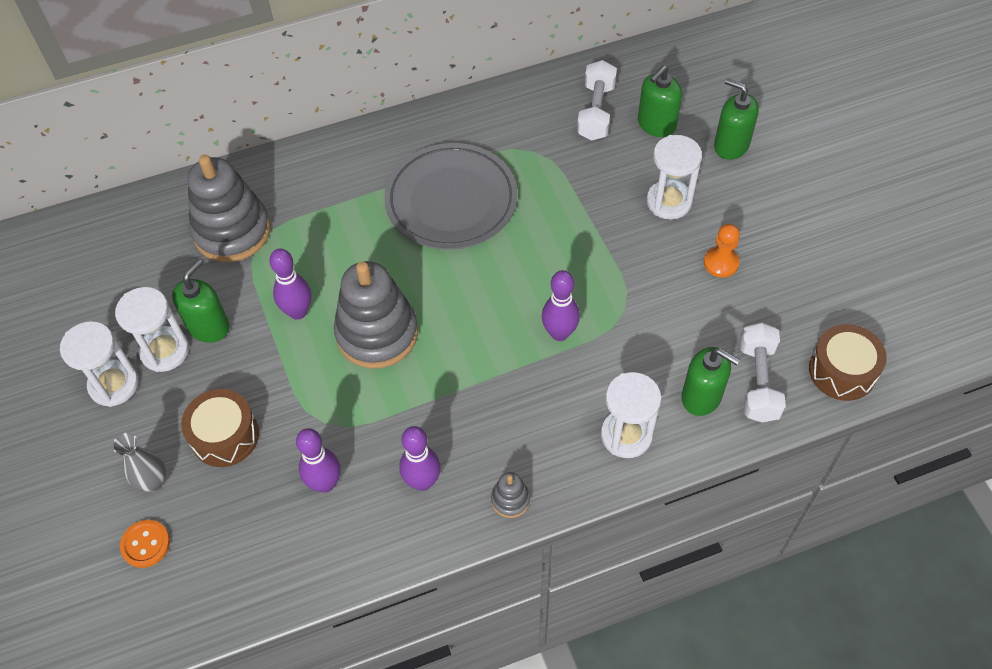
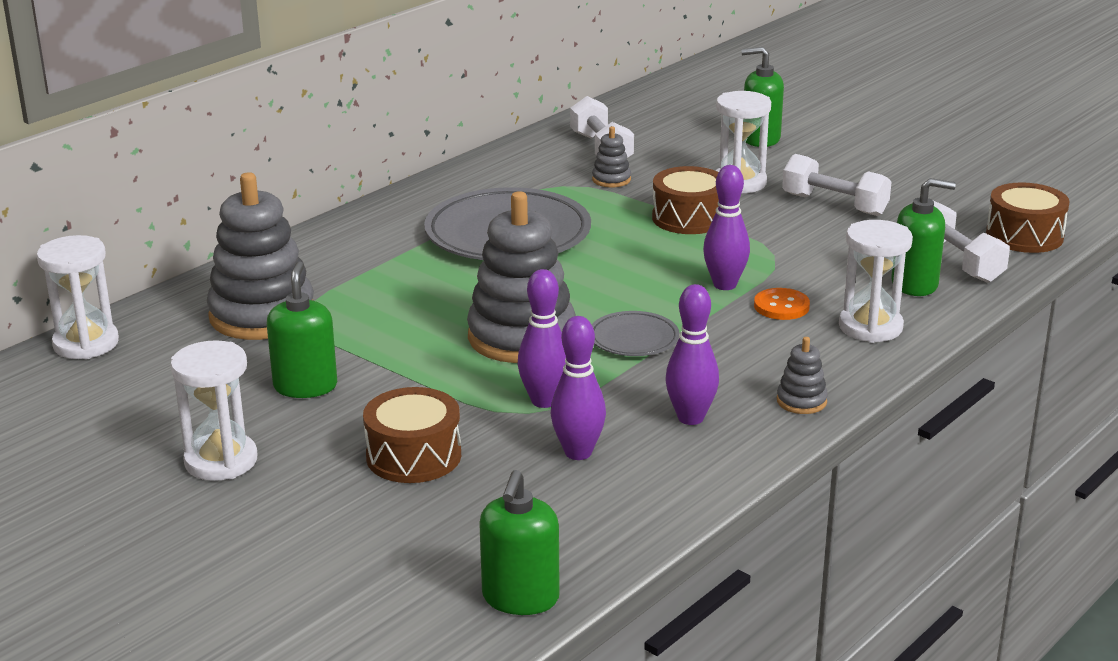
camera: 30 degrees left, 30 degrees down
grey vase [112,433,166,492] -> none
white hourglass [115,287,189,372] -> white hourglass moved to [37,235,119,359]
orange button [120,520,170,568] -> orange button moved to [754,288,810,320]
purple bowling pin [269,248,311,320] -> purple bowling pin moved to [517,269,566,408]
green soap dispenser [638,66,682,137] -> green soap dispenser moved to [479,470,560,615]
orange pawn [704,224,740,278] -> white dumbbell [782,154,892,216]
none -> grey stacking toy [592,126,631,187]
none -> grey plate [592,311,679,356]
none -> brown drum [652,166,719,234]

